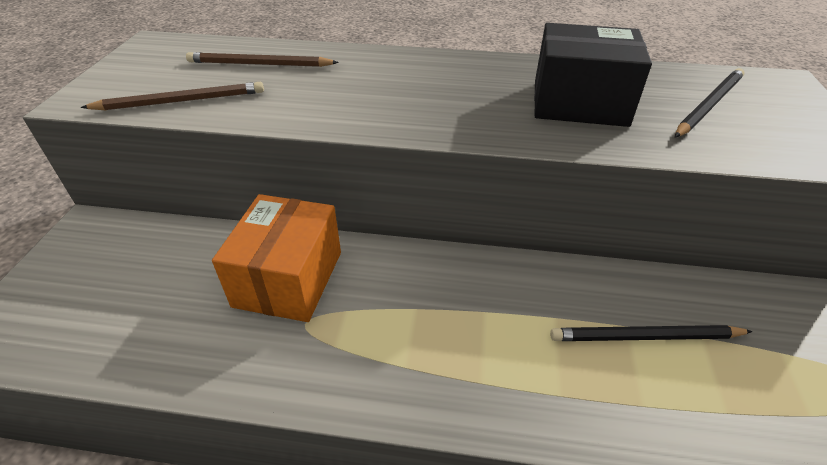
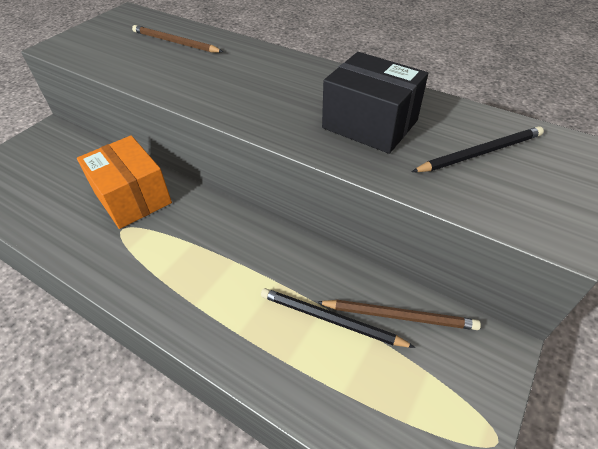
camera: 25 degrees right, 5 degrees up
brown pencil [81,82,264,110] -> brown pencil moved to [317,300,481,330]
orange box [212,194,341,322] -> orange box turned 75 degrees counterclockwise [77,135,172,229]

